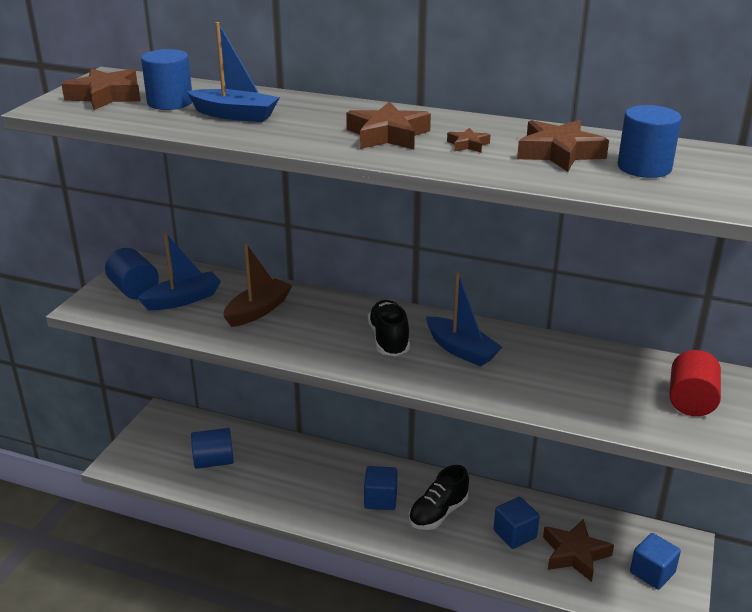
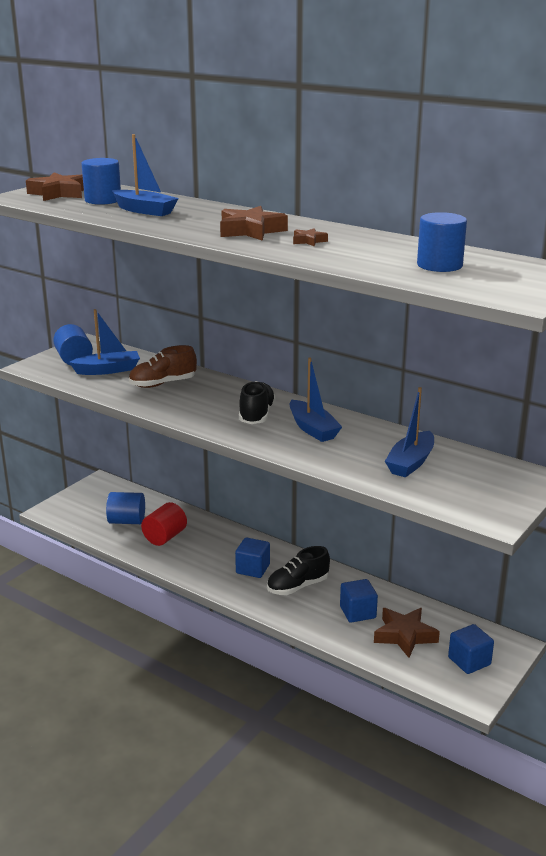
camera: 15 degrees right, 5 degrees down
brown boat [224,244,293,327] -> brown shoe [129,345,197,388]
brown star [517,120,609,172] -> none
red cylinder [669,350,721,416] -> red cylinder moved to [141,502,187,546]
none -> blue boat [385,387,434,478]

